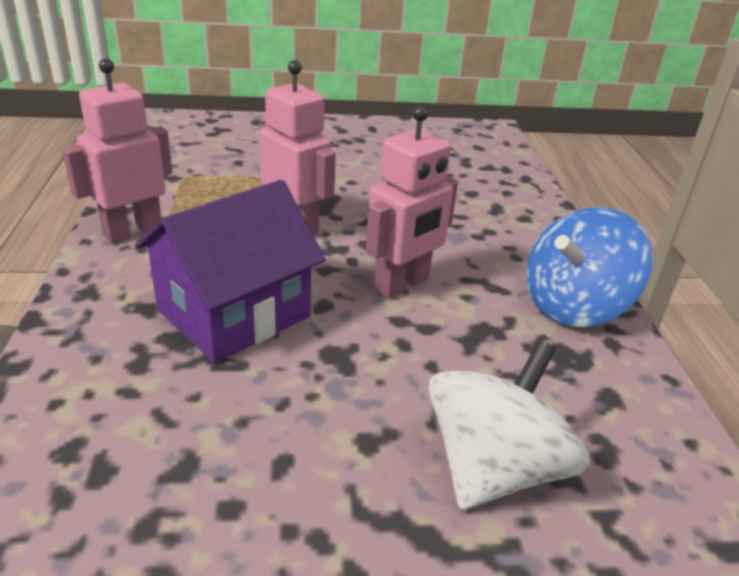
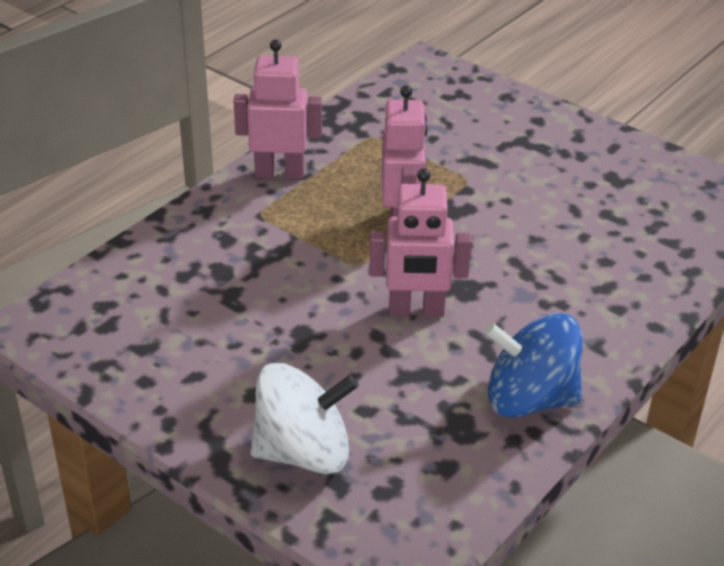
camera: 45 degrees right, 5 degrees up
purple house [135,180,326,363] -> none

